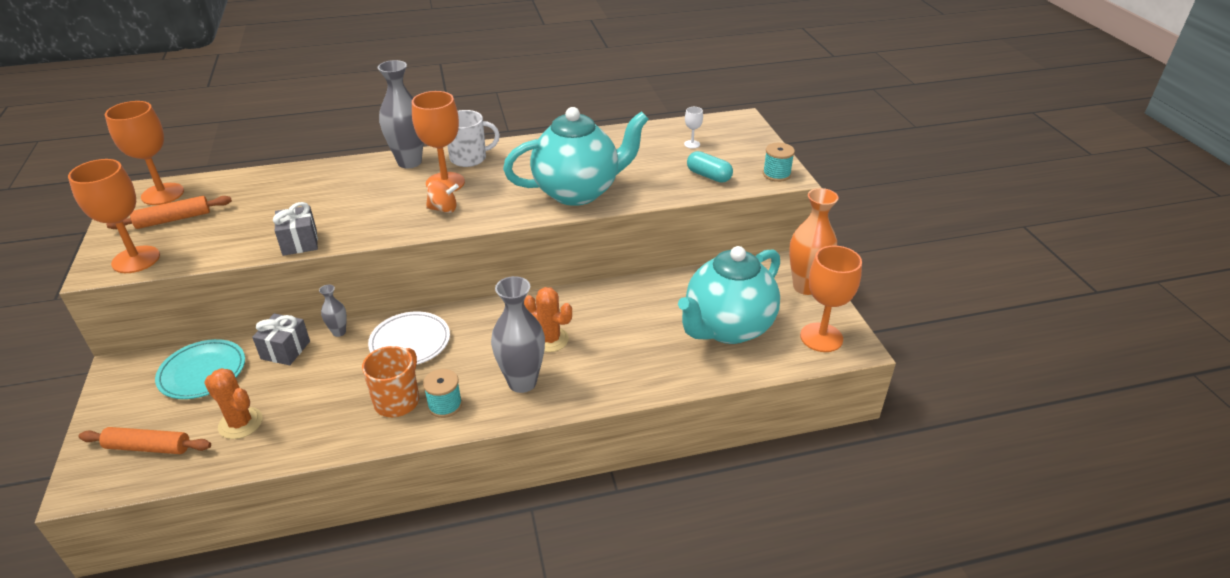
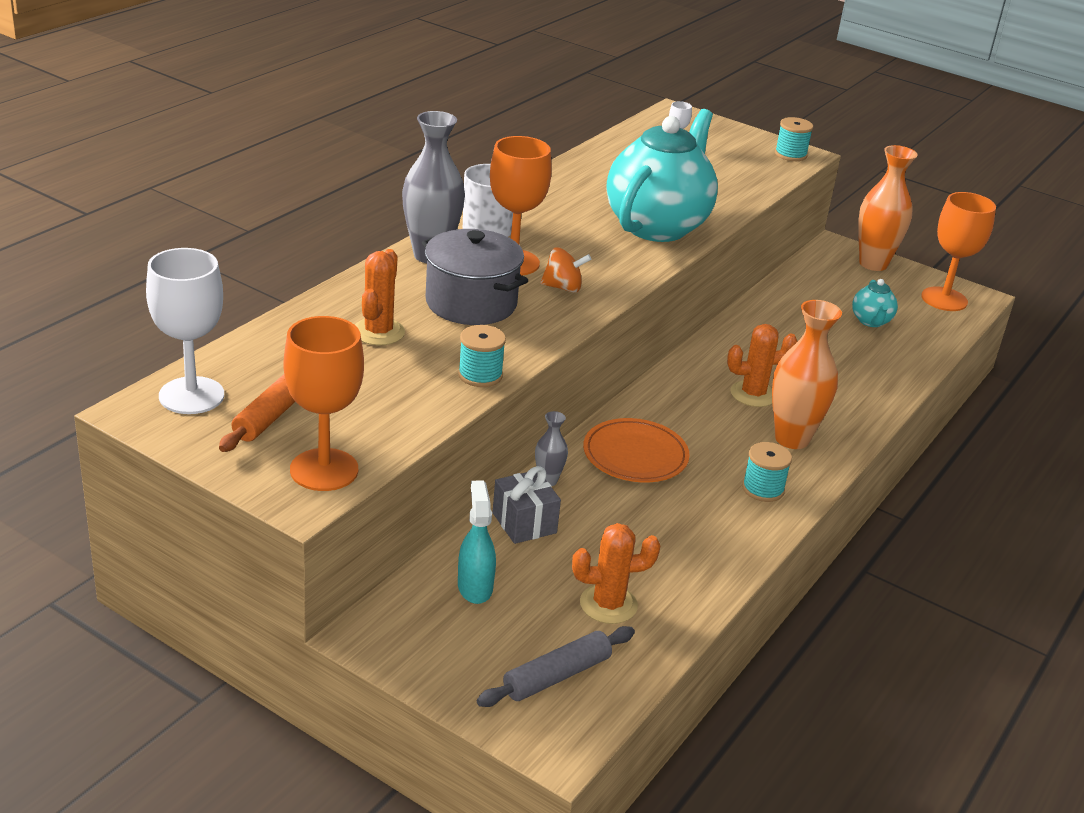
camera: 45 degrees left, 5 degrees down
orange rolling pin [79,427,211,454] -> grey rolling pin [477,626,635,707]
orange goblet [105,101,184,205] -> white goblet [146,248,224,414]
turquoise plate [155,339,245,399] -> turquoise spray bottle [458,480,496,604]
grey gift [273,202,318,256] -> turquoise spool [458,325,506,387]
orange mug [362,346,419,417] -> none
white plate [368,311,450,365] -> orange plate [583,418,690,482]
orange spinning top [426,180,459,213] -> orange spinning top turned 45 degrees clockwise [540,247,591,293]
grey vase [491,276,545,393] -> orange vase [772,300,842,449]
turquoise teapot [678,246,780,344] -> turquoise teapot [852,279,898,327], size x0.43
turquoise capsule [687,151,733,183] -> none
none -> orange cactus [355,249,405,345]
none -> grey pot [422,229,528,325]

